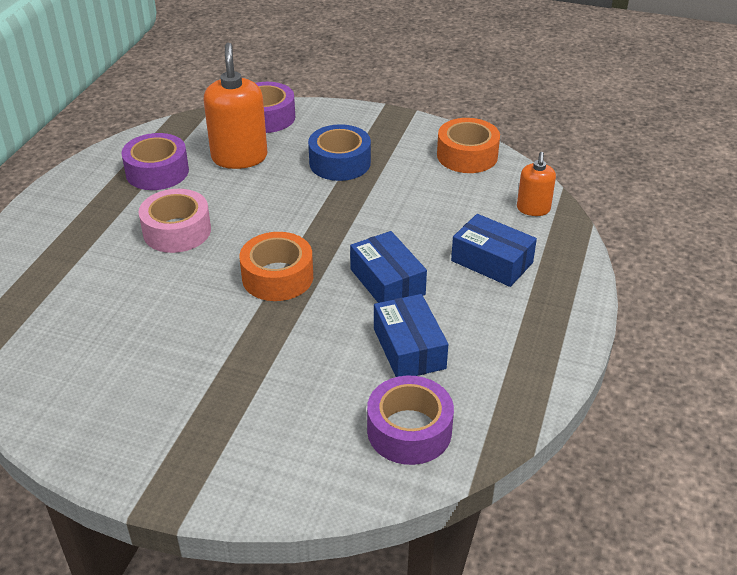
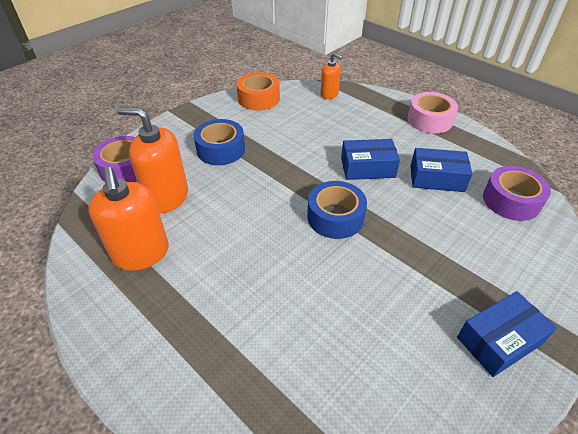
camera: 65 degrees left, 5 degrees up
purple tape [121,133,189,190] -> orange soap dispenser [88,167,169,271]
pink tape [139,189,211,253] -> pink tape moved to [407,92,458,133]
orange tape [239,232,313,301] -> blue tape [307,181,367,239]
blue box [451,214,537,287] -> blue box moved to [457,291,557,377]

